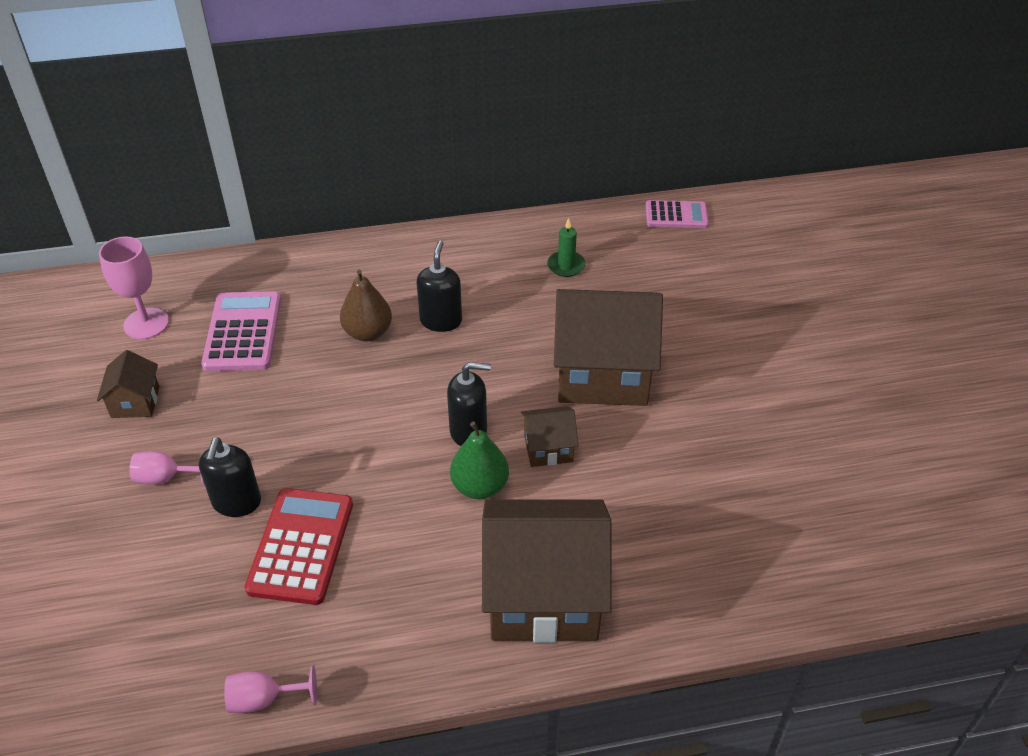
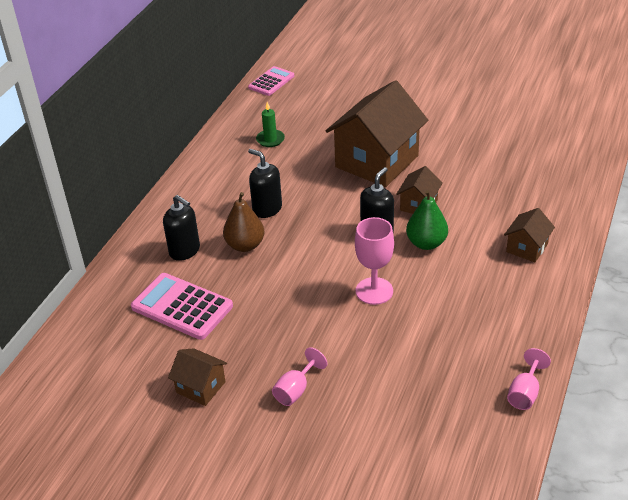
camera: 55 degrees left, 5 degrees down
pink goblet [99,237,169,339] -> pink goblet moved to [355,217,394,305]
black soap dispenser [199,438,261,517] -> black soap dispenser moved to [163,195,200,261]
red calculator [244,488,353,605] -> none
brown house [482,499,612,643] -> brown house [504,208,555,262], size x0.46

